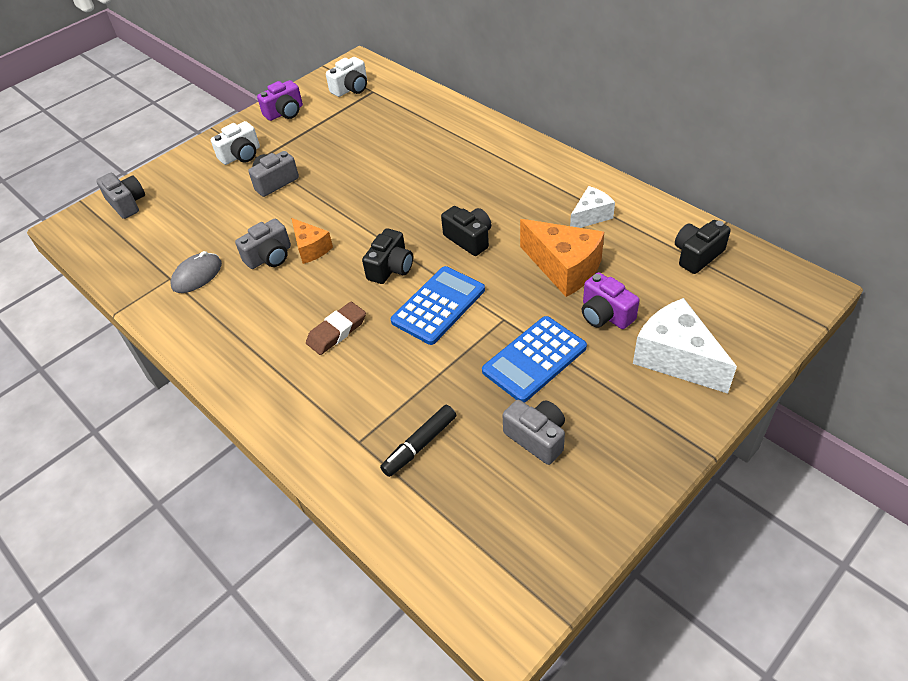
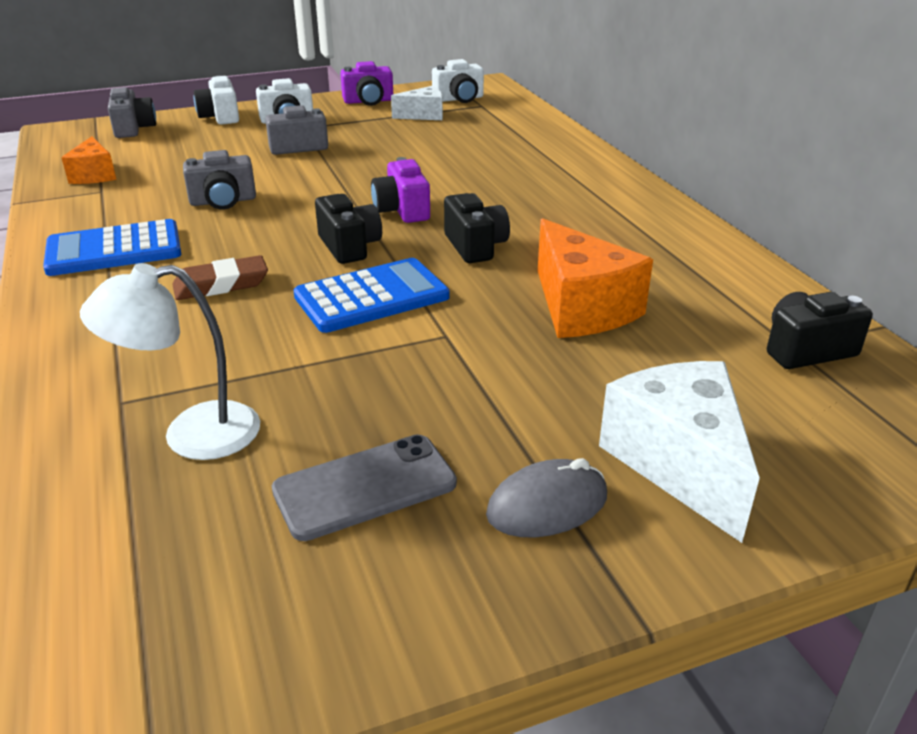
camera: 20 degrees right, 15 degrees down
grey mouse [170,251,222,293] -> grey mouse moved to [486,458,607,537]
orange cheese [291,218,333,264] -> orange cheese moved to [61,136,117,184]
black camera [362,228,413,284] -> black camera turned 75 degrees counterclockwise [315,194,382,264]
black marker [380,405,456,477] -> white lamp [80,263,260,460]
blue calculator [482,316,587,403] -> blue calculator moved to [43,219,181,276]
grey camera [502,400,565,465] -> grey phone [272,434,457,541]
white cheese [570,186,615,228] -> white cheese moved to [391,86,443,120]
purple camera [582,272,640,329] -> purple camera moved to [371,157,430,223]
none -> white camera [194,75,239,125]

